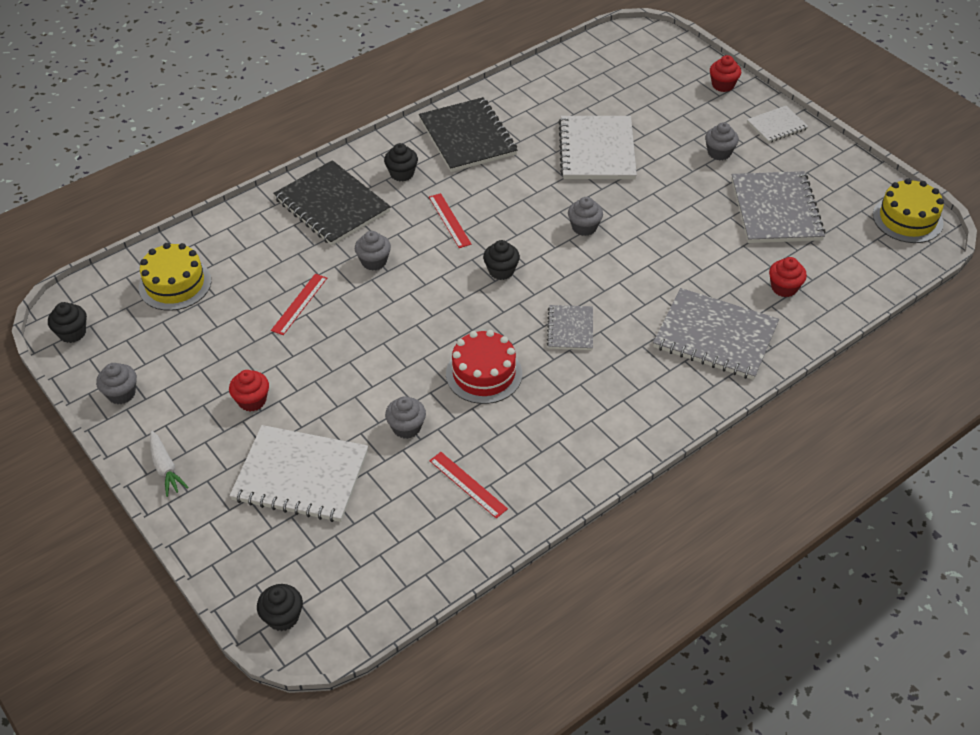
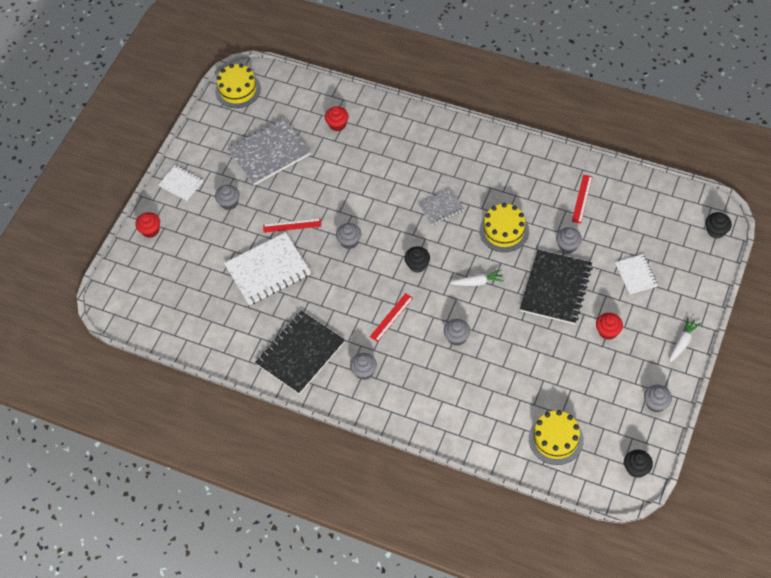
camera: 115 degrees left, 10 degrees up
white notebook [230,425,368,522] -> white notebook [615,254,658,295], size x0.54
red ruler [271,274,327,335] -> red ruler moved to [263,218,321,233]
black notebook [273,160,391,246] -> black notebook moved to [520,250,593,324]
black cupcake [384,143,418,182] -> grey cupcake [350,353,377,380]
red cake [446,330,522,404] -> yellow cake [479,203,529,252]
grey notebook [653,288,779,380] -> none
none -> white carrot [450,270,504,286]

